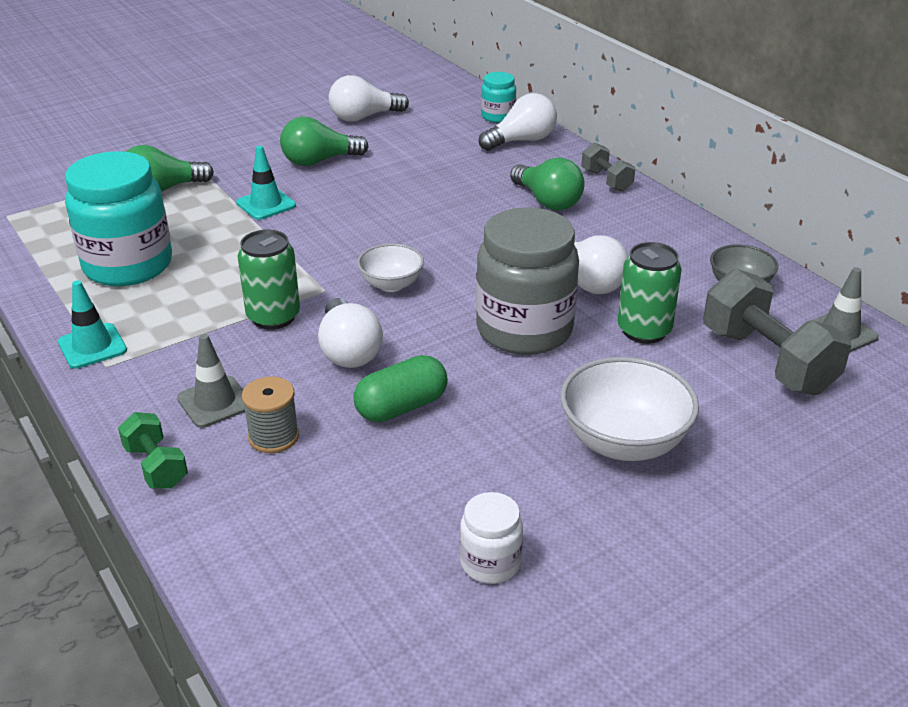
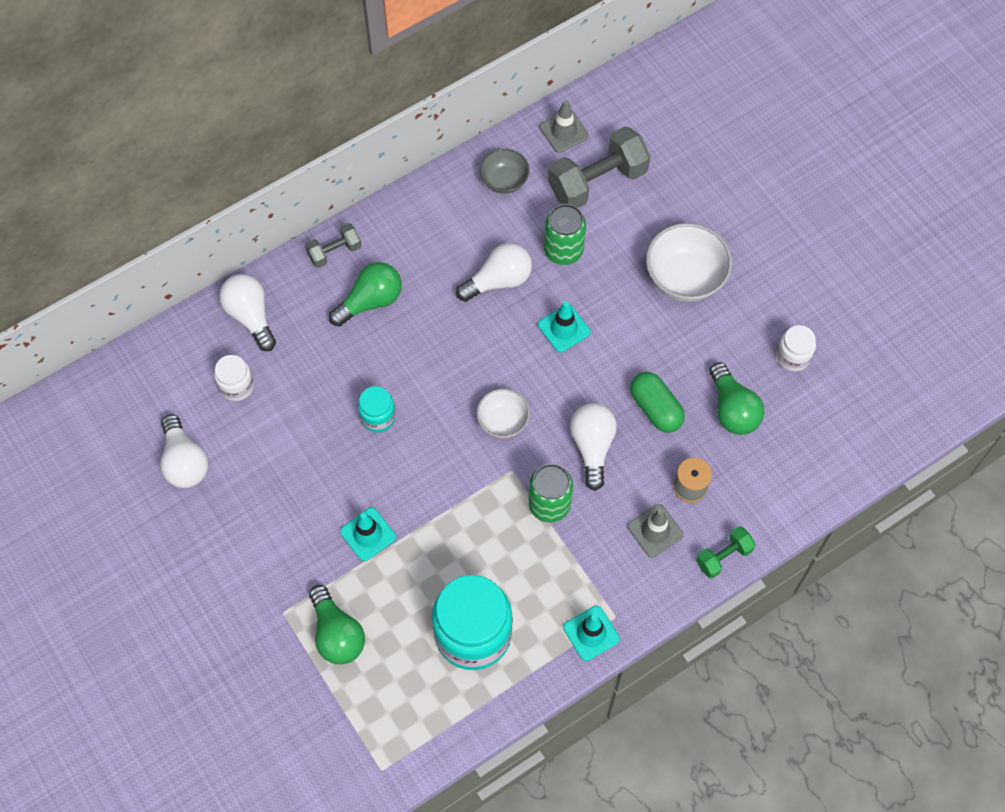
camera: 90 degrees left, 30 degrees up
green light bulb [280,117,369,166] -> green light bulb moved to [709,362,764,435]
white light bulb [318,298,383,368] -> white light bulb turned 75 degrees counterclockwise [570,403,617,491]
grey jar [476,207,579,355] -> turquoise traffic cone [538,301,590,352]
turquoise jar [481,72,516,123] -> turquoise jar moved to [358,386,396,432]
none -> white jar [214,355,254,401]

